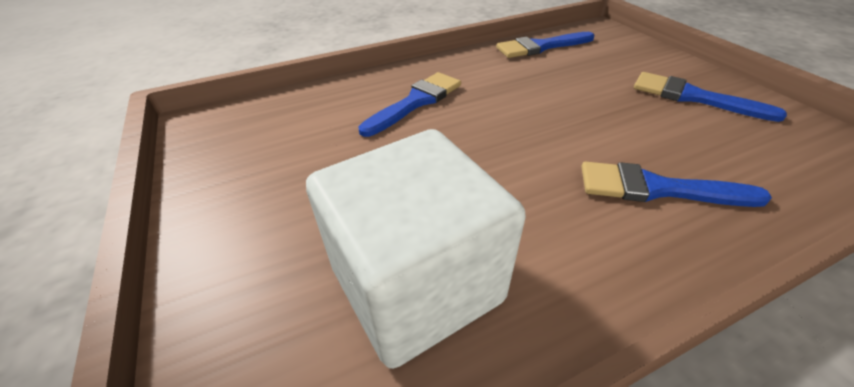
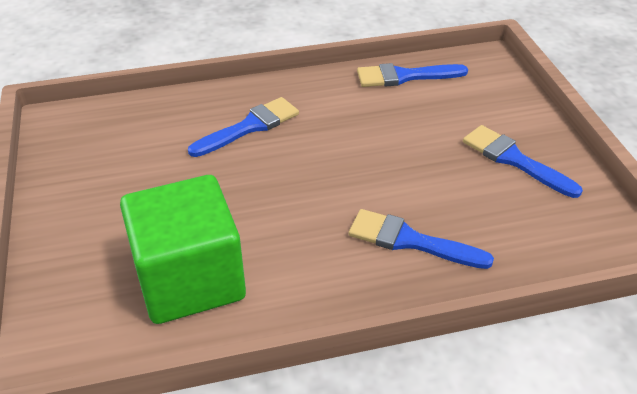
camera: 10 degrees right, 0 degrees up
white cube [306,129,526,369] -> green cube [120,175,246,324]

